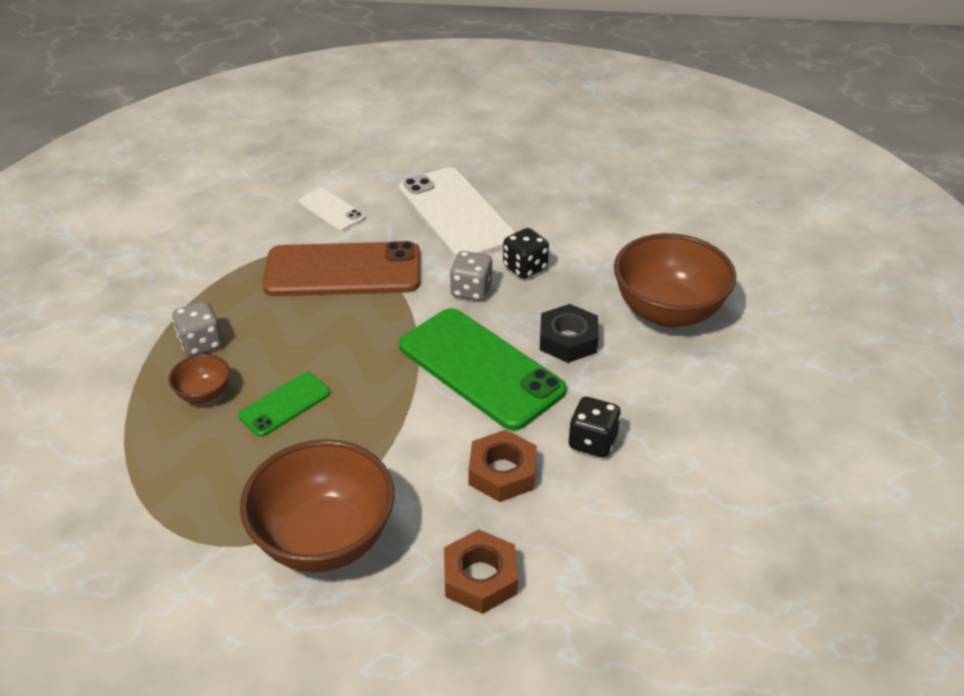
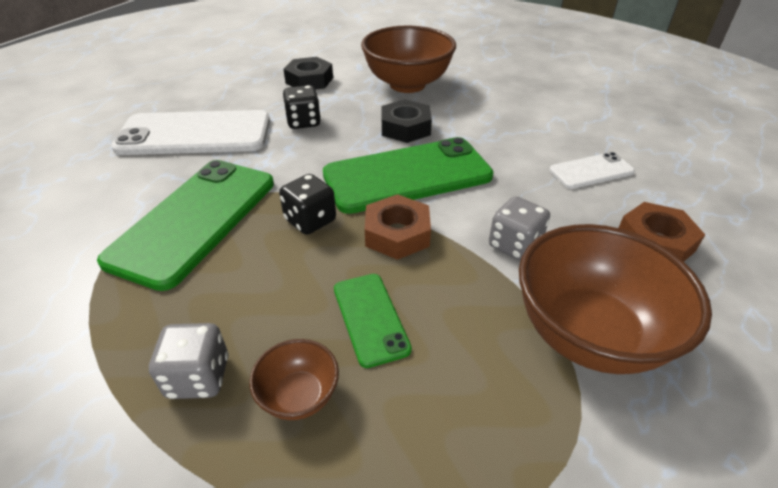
camera: 65 degrees left, 0 degrees up
brown phone [263,241,420,296] -> green phone [97,160,274,291]
white phone [298,188,365,231] -> white phone moved to [549,152,635,189]
grey dice [450,251,492,301] -> grey dice moved to [489,196,550,261]
brown nut [468,430,537,502] -> brown nut moved to [365,194,431,260]
black dice [568,397,621,457] -> black dice moved to [279,174,336,235]
none -> black nut [283,57,333,90]

